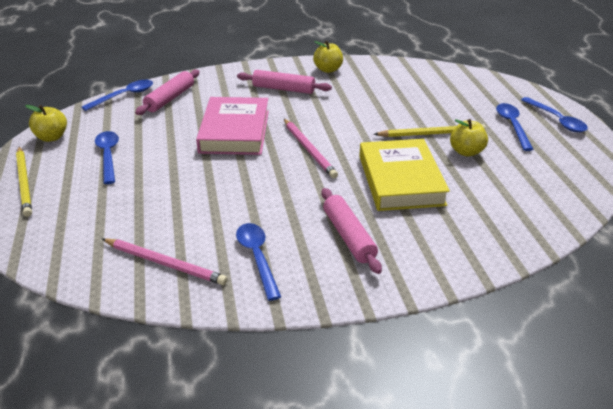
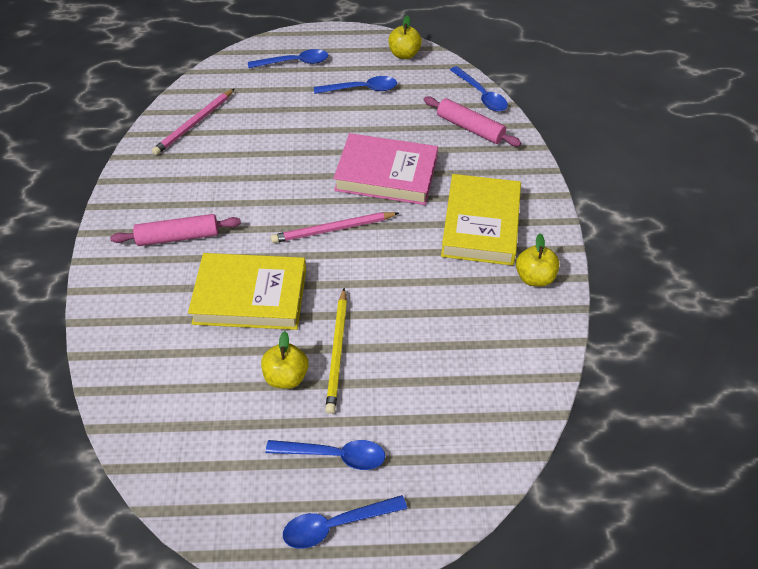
camera: 100 degrees right, 15 degrees up
yellow pencil [16,146,32,217] -> none
blue spoon [236,223,281,301] -> blue spoon moved to [248,49,328,68]
pink rolling pin [237,70,332,94] -> yellow book [441,174,521,266]

